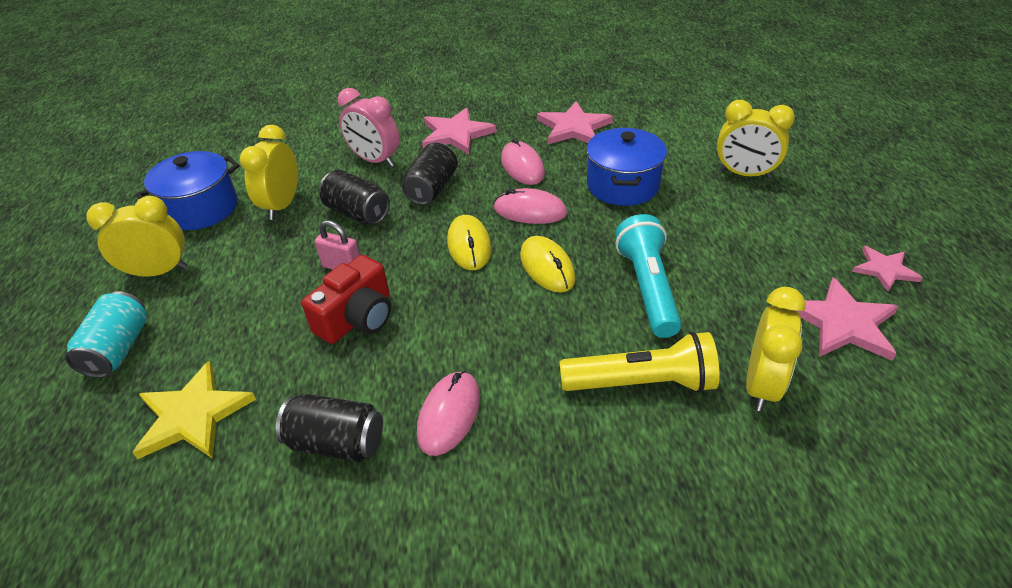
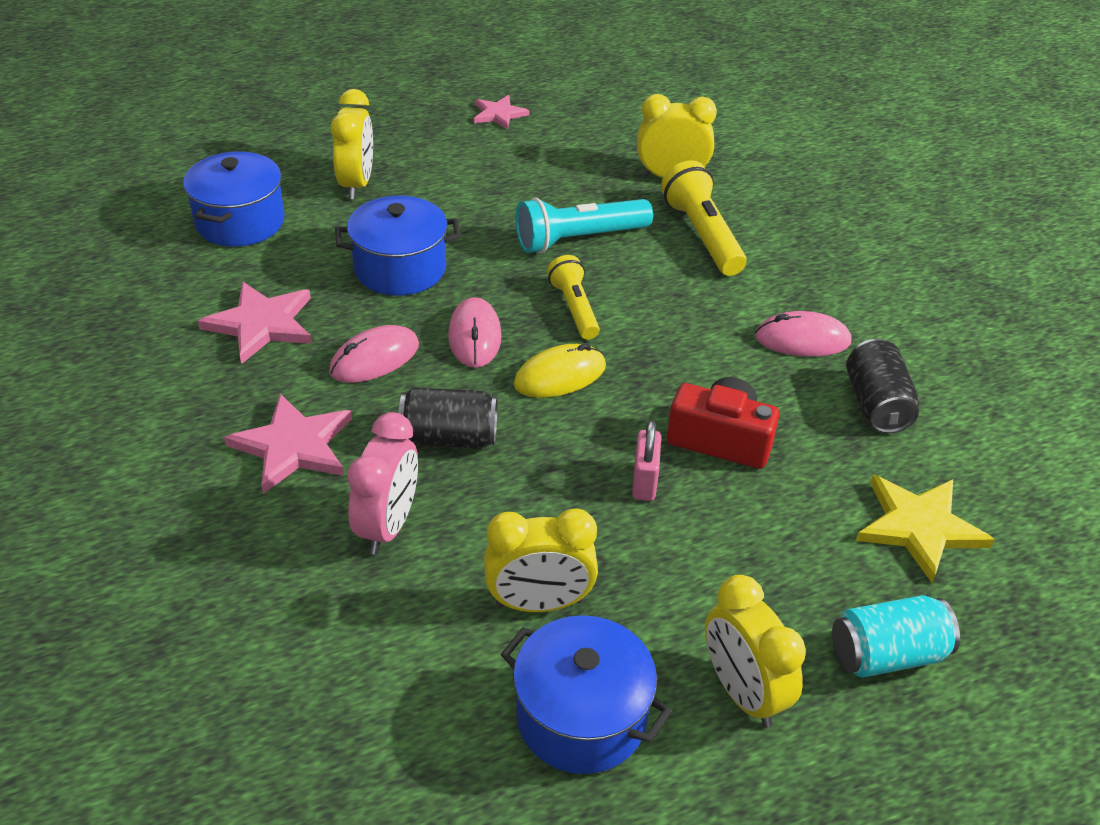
camera: 110 degrees left, 0 degrees up
black can [319,170,390,225] -> none
yellow mouse [520,236,576,292] -> yellow flashlight [547,255,600,340]
pink star [795,277,899,361] -> none
none -> blue pot [183,152,285,247]

